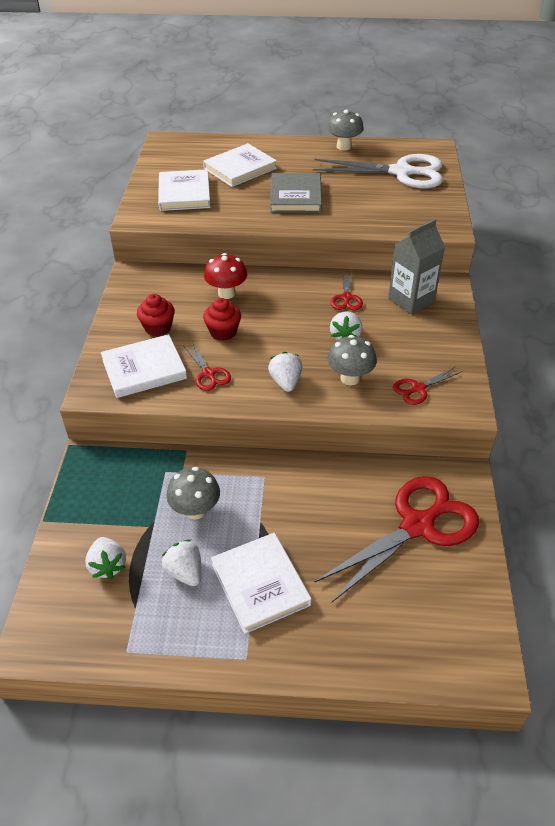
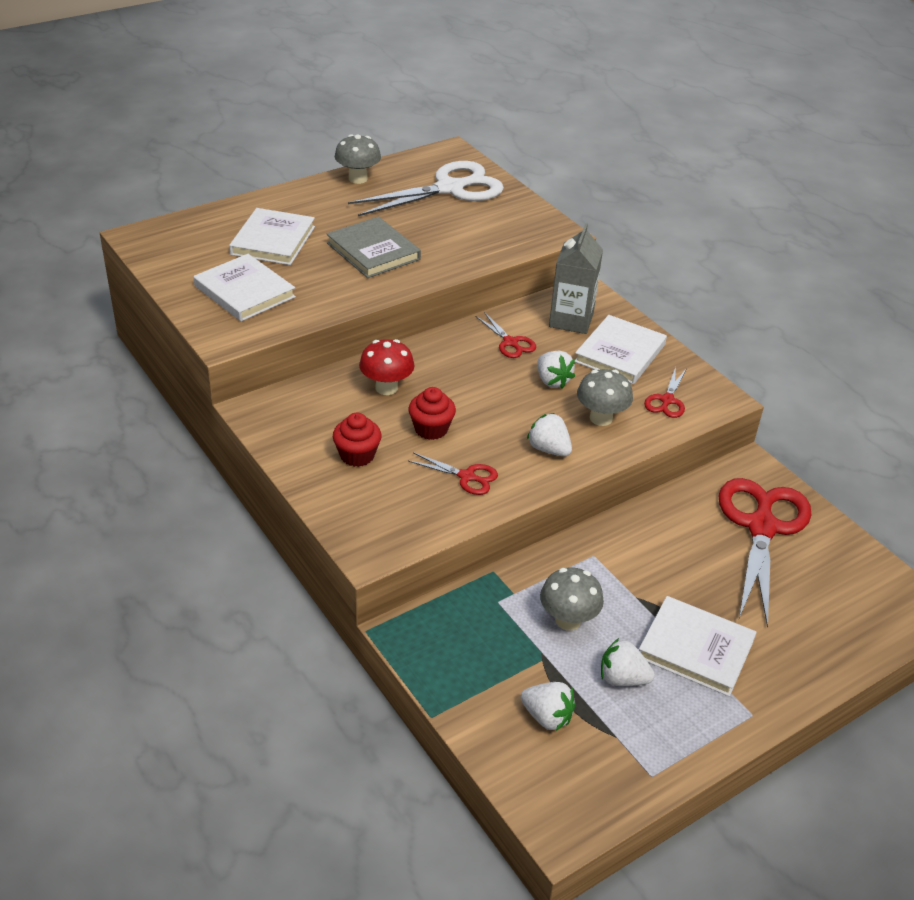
camera: 40 degrees left, 5 degrees down
white book [101,334,187,398] -> white book moved to [575,315,667,384]

